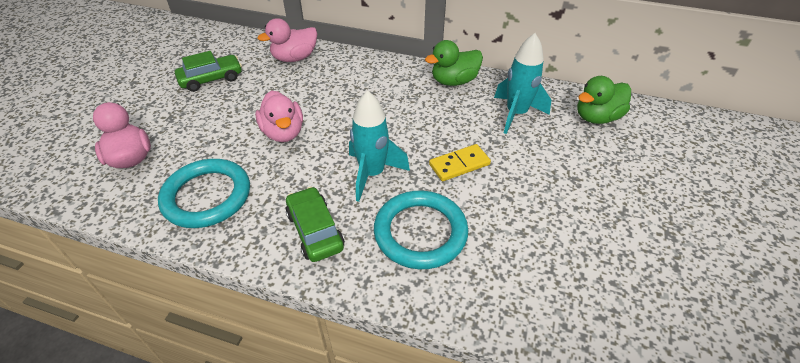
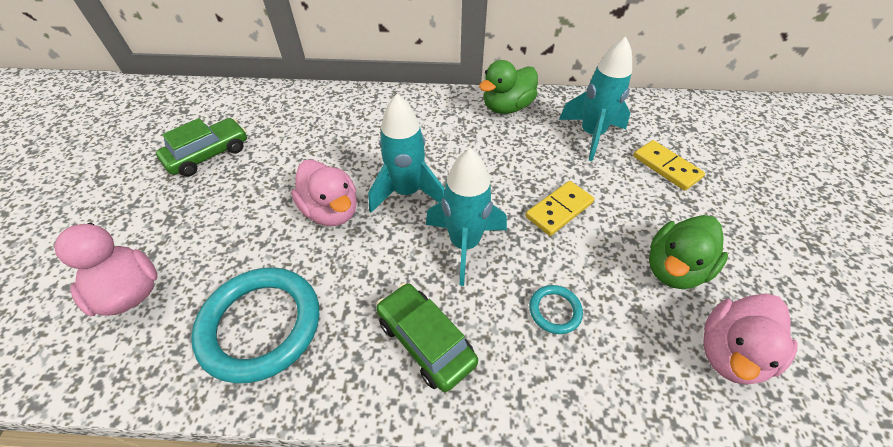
camera: 15 degrees left, 5 degrees up
pink duck [258,18,317,62] -> pink duck moved to [703,293,798,385]
turquoise ring [374,191,468,269] -> turquoise ring [529,285,583,334], size x0.45
green duck [577,76,631,124] -> green duck moved to [649,215,728,289]
none -> turquoise rocket [368,94,445,213]
none -> yellow domino [633,140,705,191]

